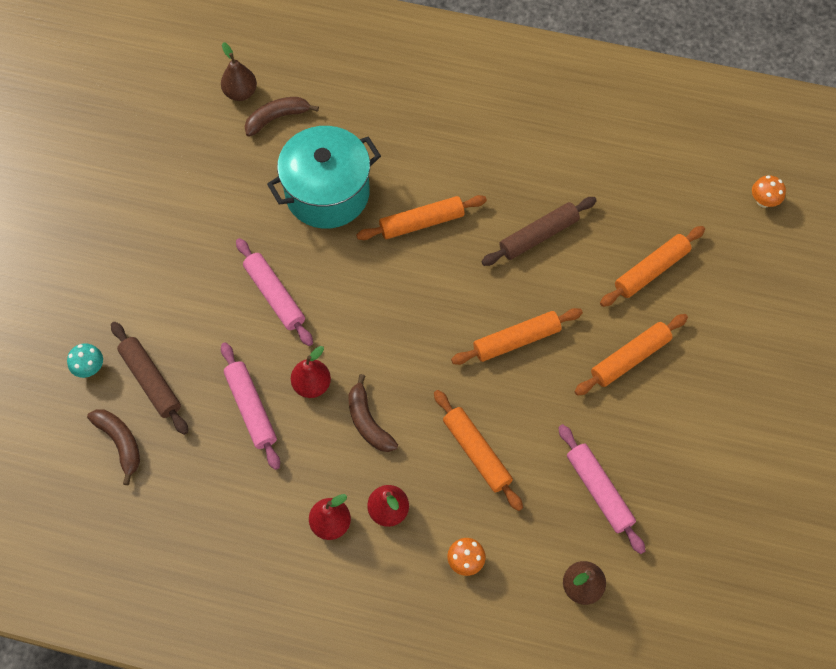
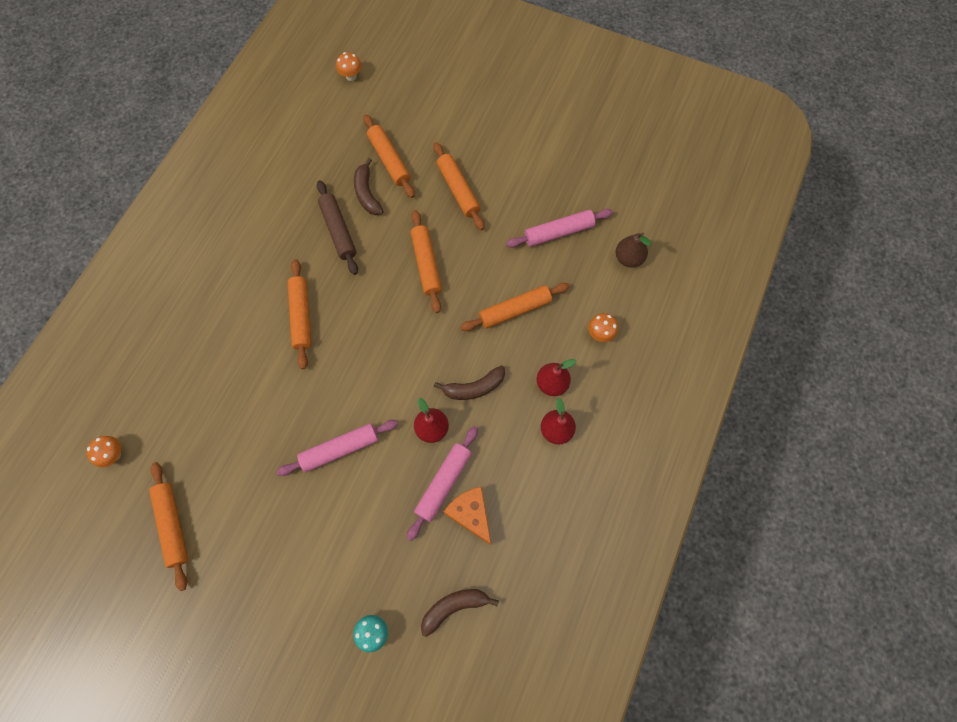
camera: 80 degrees left, 5 degrees up
brown rolling pin [111,322,188,435] -> none
brown pear [221,42,257,101] -> orange mushroom [87,436,121,467]
pink rolling pin [221,342,280,470] -> pink rolling pin turned 45 degrees counterclockwise [407,426,478,541]
brown banana [245,97,319,137] -> brown banana moved to [354,158,384,215]
turquoise pot [267,126,381,229] -> none
none -> orange rolling pin [149,462,188,591]
none -> orange cheese [443,486,491,545]

